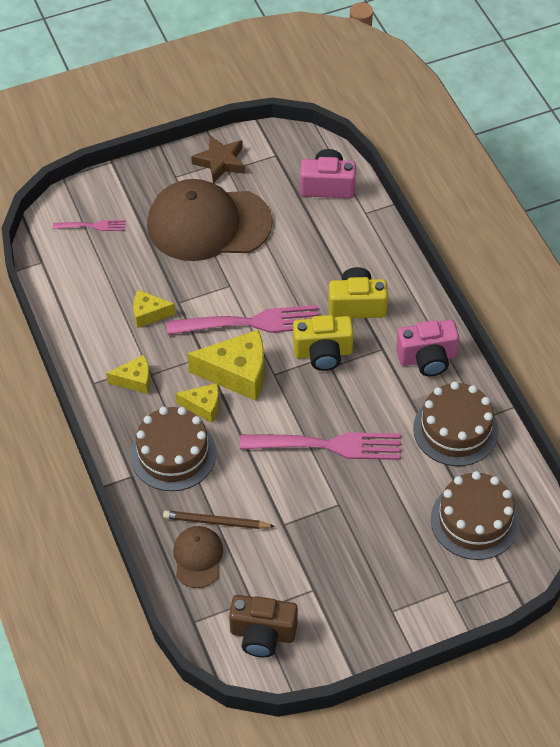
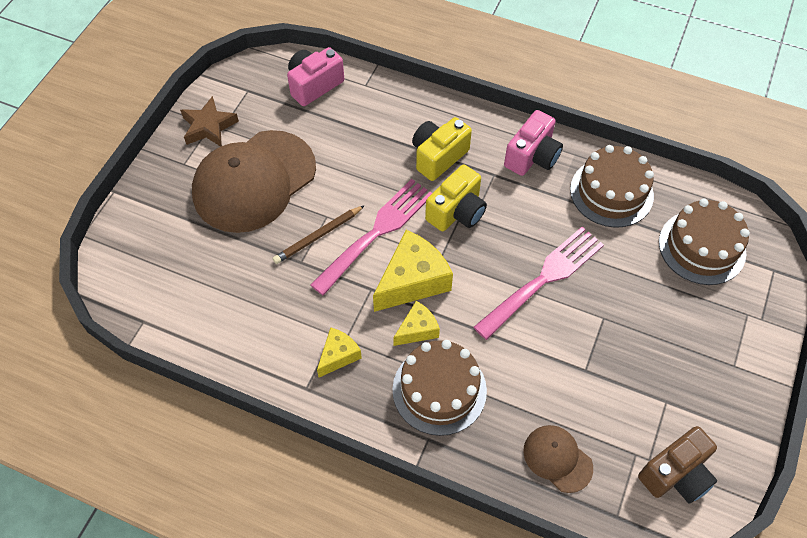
camera: 45 degrees left, 5 degrees up
pink fork [53,220,125,231] -> none
yellow cheese [133,290,176,328] -> none
brown pencil [163,510,275,529] -> brown pencil moved to [273,205,365,264]

